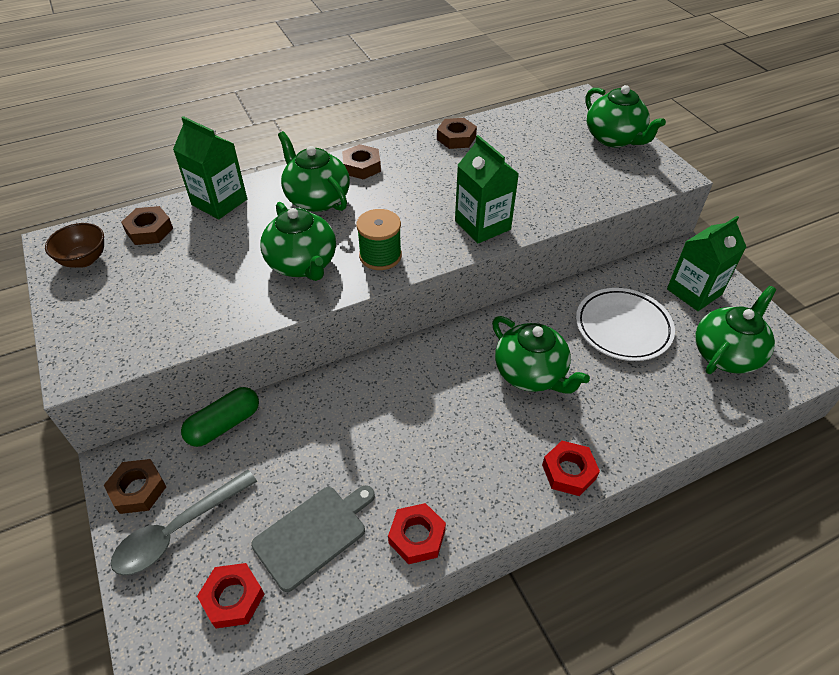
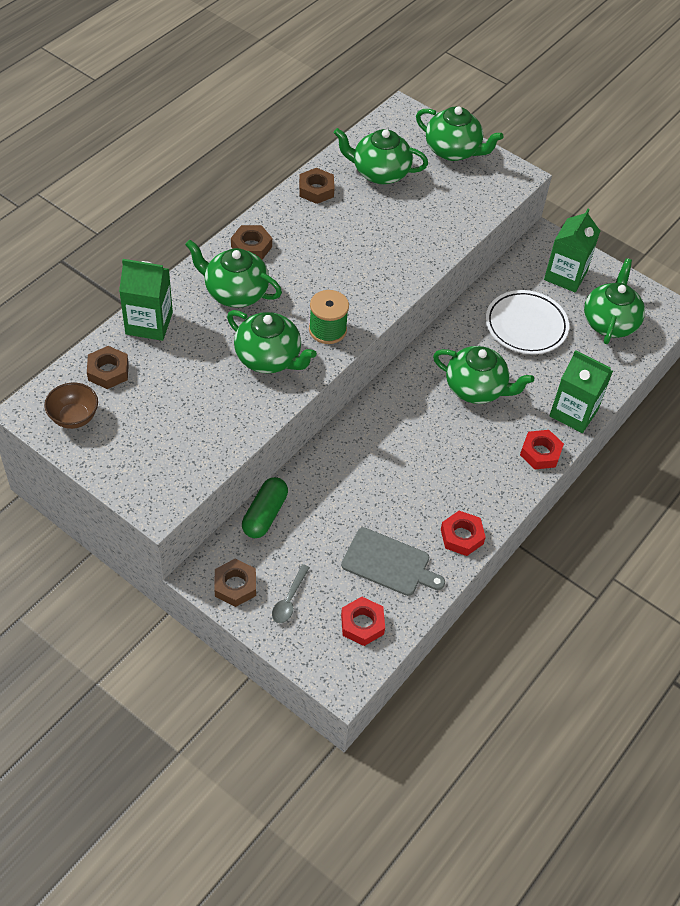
camera: 30 degrees left, 5 degrees up
grey spoon [111,470,257,576] -> grey spoon [272,564,310,623], size x0.58
grey cutting board [251,485,375,592] -> grey cutting board turned 90 degrees clockwise [341,527,445,596]
green carton [455,135,519,244] -> green carton moved to [550,350,613,433]
none -> green teapot [334,128,428,184]

